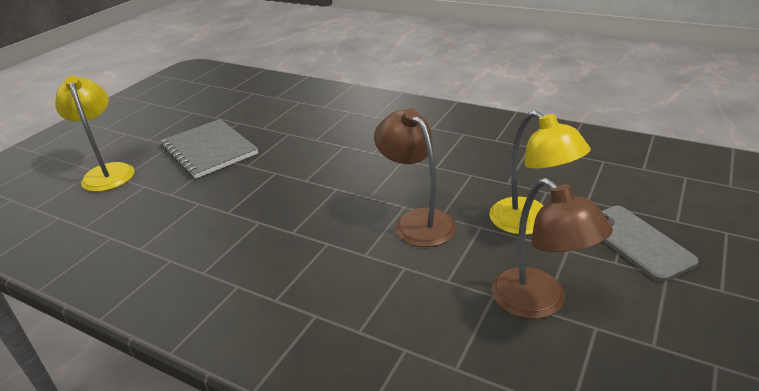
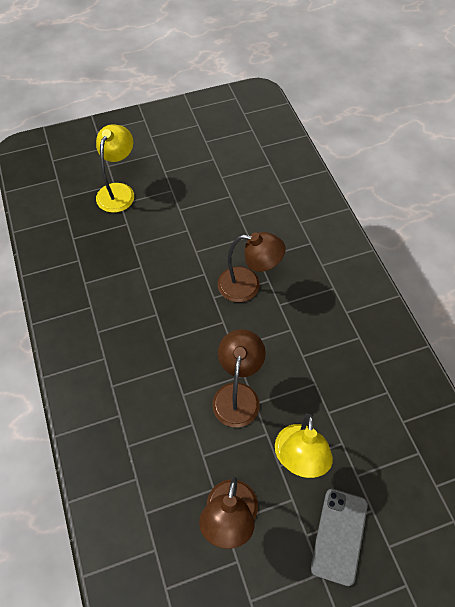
camera: 40 degrees right, 25 degrees up
grey notebook [160,119,258,179] -> none
none -> brown lamp [218,232,285,302]

